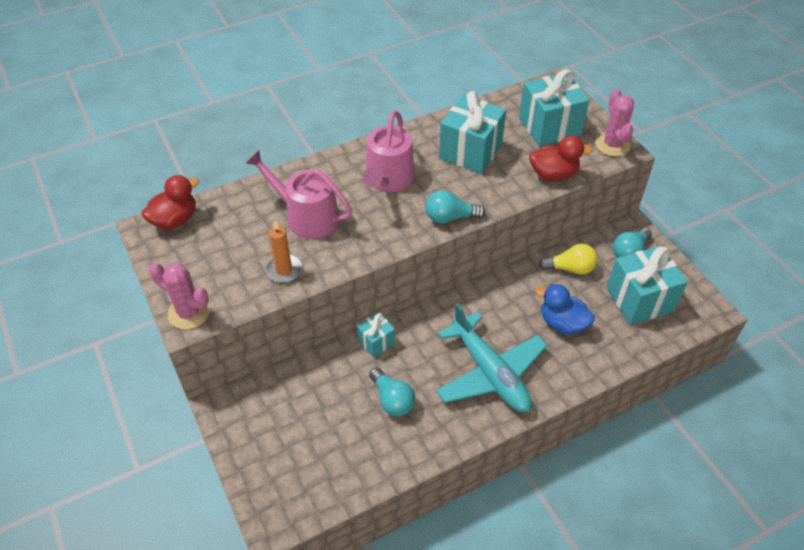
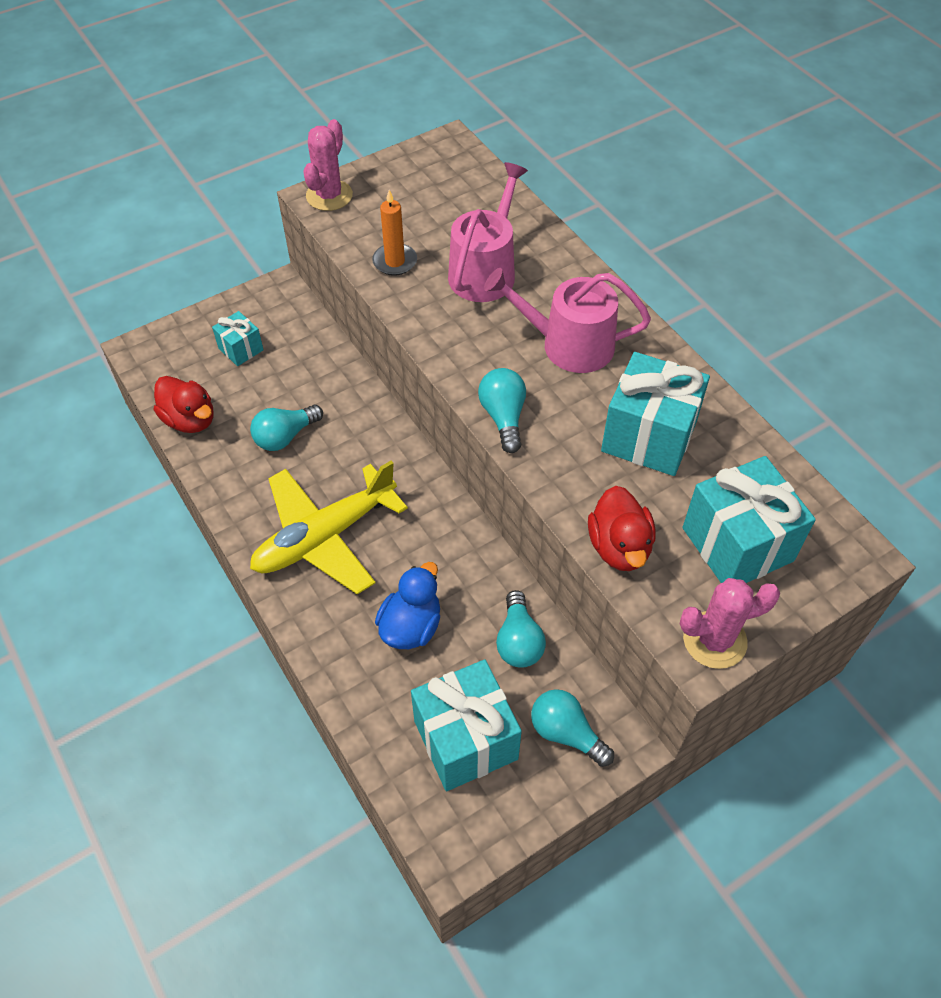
camera: 85 degrees right, 5 degrees up
red duck [141,175,199,229] -> red duck moved to [154,376,214,433]
turquoise gift [357,312,395,357] -> turquoise gift moved to [212,311,264,366]
turquoise plane [436,303,547,412] -> yellow plane [250,461,408,595]
yellow light bulb [539,244,597,275] -> turquoise light bulb [496,590,546,668]

